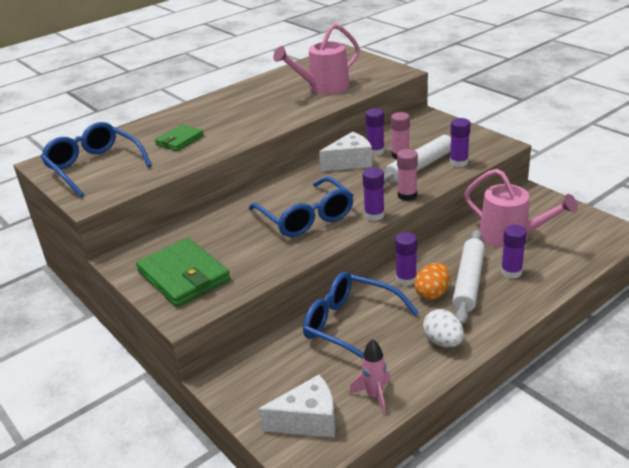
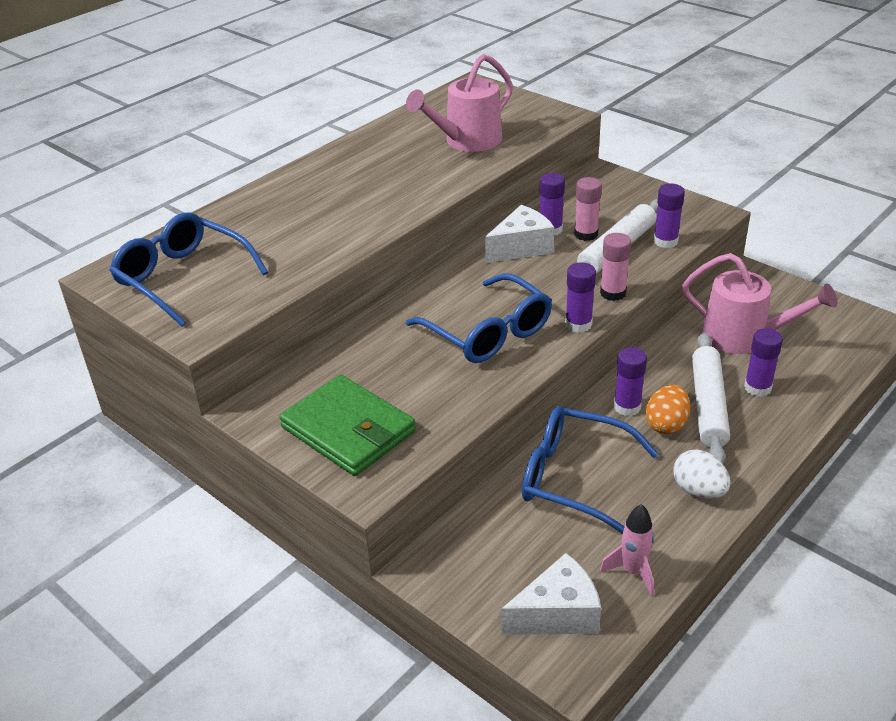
camera: 10 degrees left, 5 degrees up
green wallet [155,124,204,151] -> none

